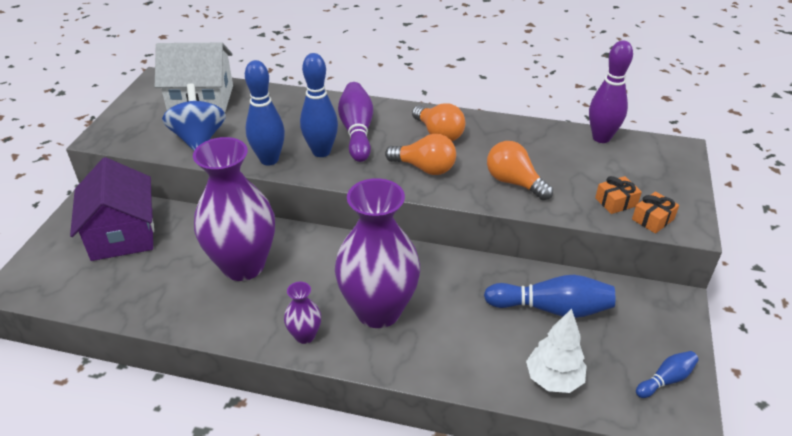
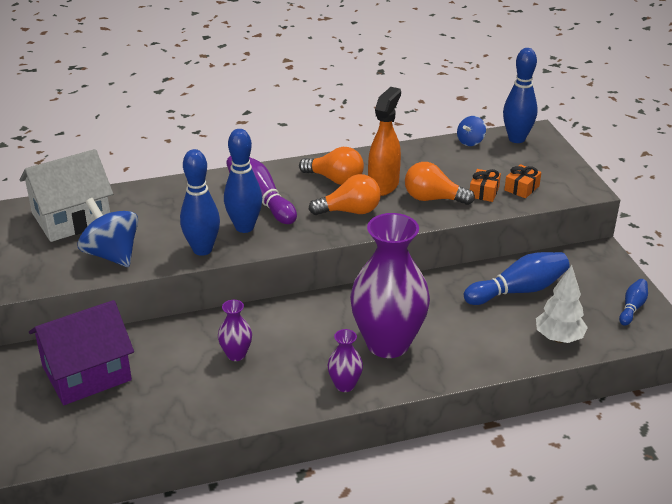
camera: 30 degrees left, 5 degrees down
purple house [70,157,154,261] -> purple house turned 75 degrees counterclockwise [29,300,134,405]
purple vase [193,137,275,281] -> purple vase [218,300,252,361], size x0.43
purple bowling pin [589,40,633,143] -> blue spinning top [457,116,486,146]
orange gift [632,191,679,234] -> orange gift moved to [470,169,501,202]
none -> orange spray bottle [368,87,401,196]
none -> blue bowling pin [503,48,538,143]

